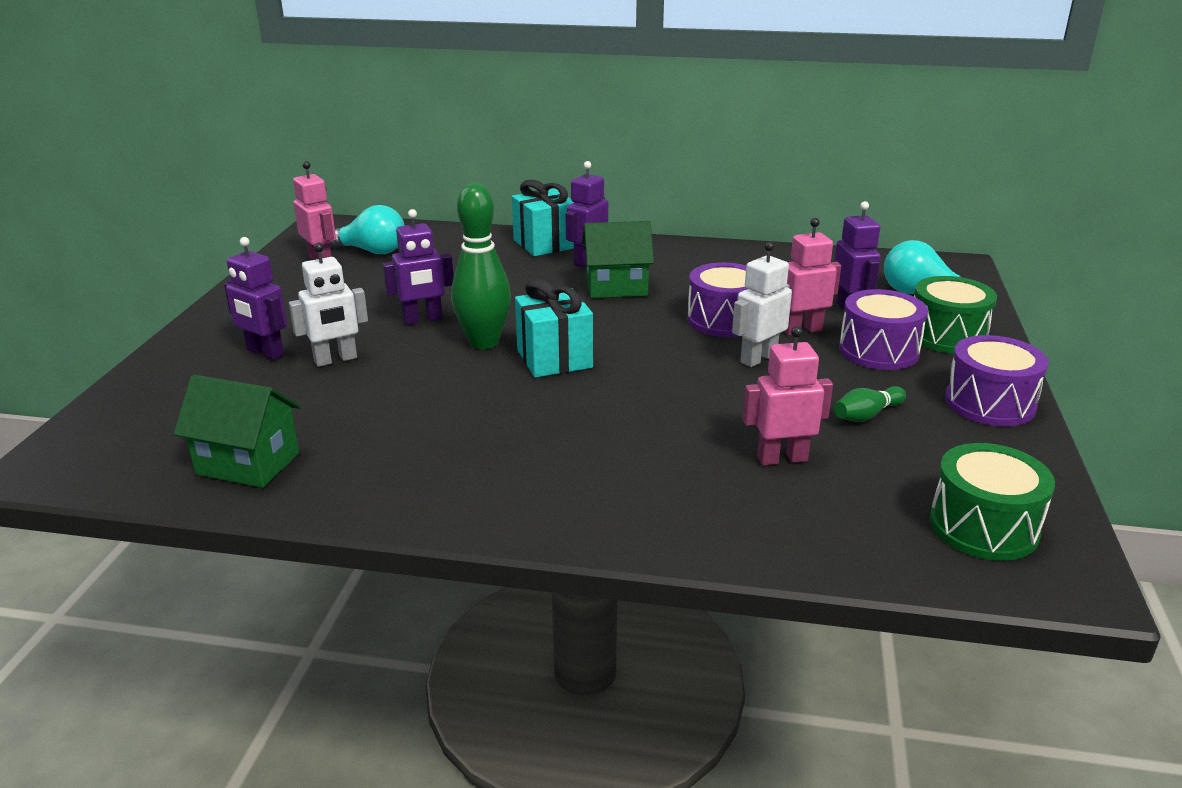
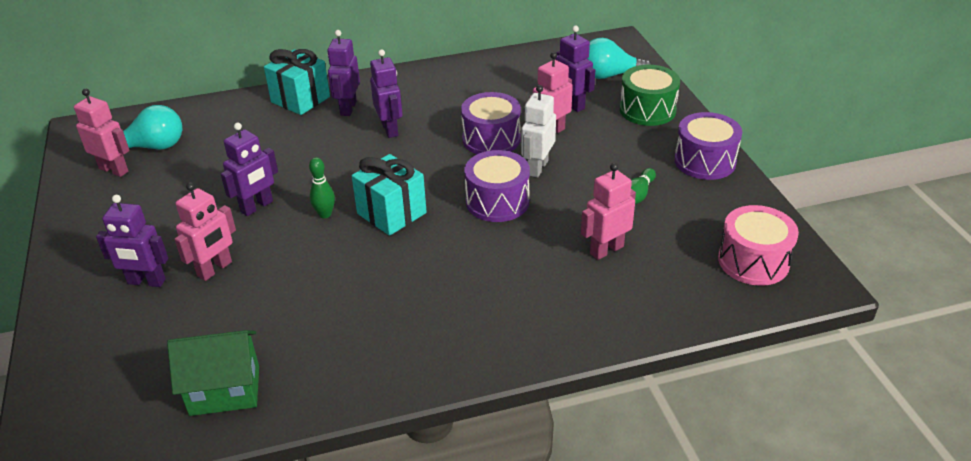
camera: 25 degrees left, 10 degrees up
white robot [289,243,368,367] -> pink robot [175,182,236,281]
green bowling pin [451,183,511,349] -> green bowling pin [309,157,335,218], size x0.50
green house [582,221,654,298] -> purple robot [370,49,403,138]
purple drum [839,289,928,370] -> purple drum moved to [464,150,530,222]
green drum [929,443,1055,561] -> pink drum [718,205,799,286]

